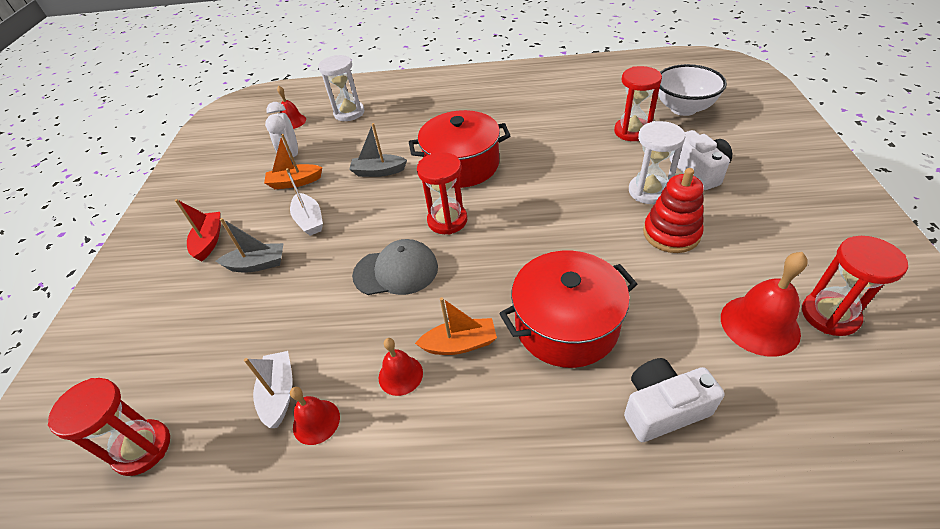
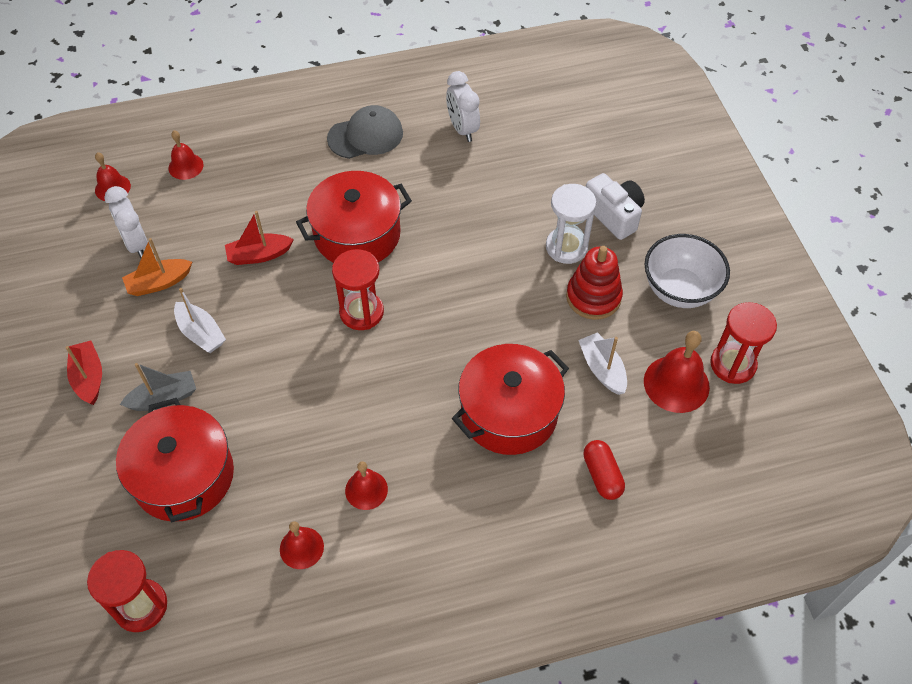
camera: 20 degrees left, 10 degrees up
white boat [244,351,292,428] -> white boat moved to [578,332,627,395]
white hourglass [318,55,364,121] -> red bell [169,130,204,180]
grey boat [349,123,407,177] -> red boat [225,211,294,265]
grey cap [352,239,438,295] -> grey cap moved to [327,105,403,159]
orange boat [415,297,497,355] -> none
red hourglass [614,66,662,141] -> none
white camera [624,358,724,442] -> red capsule [583,440,625,500]
white bowl [658,64,727,116] -> white bowl moved to [645,234,730,308]
none -> red pot [116,398,234,522]
none -> white clock [446,71,480,142]

